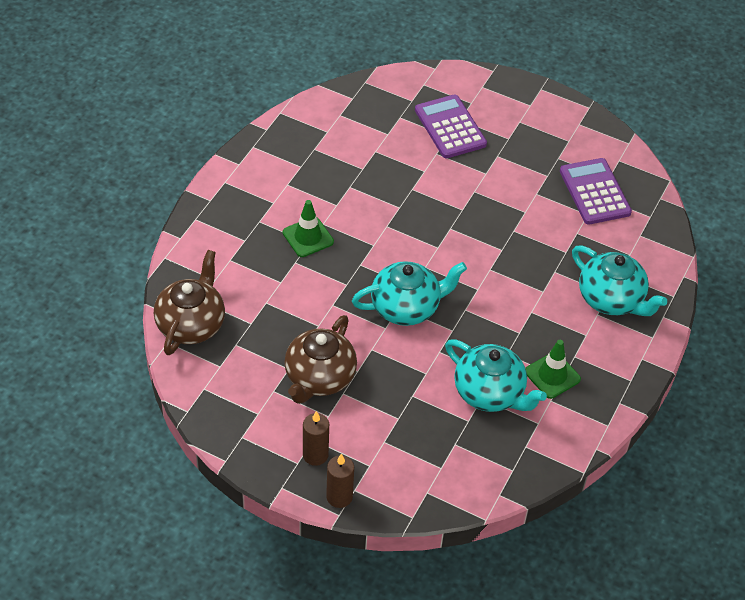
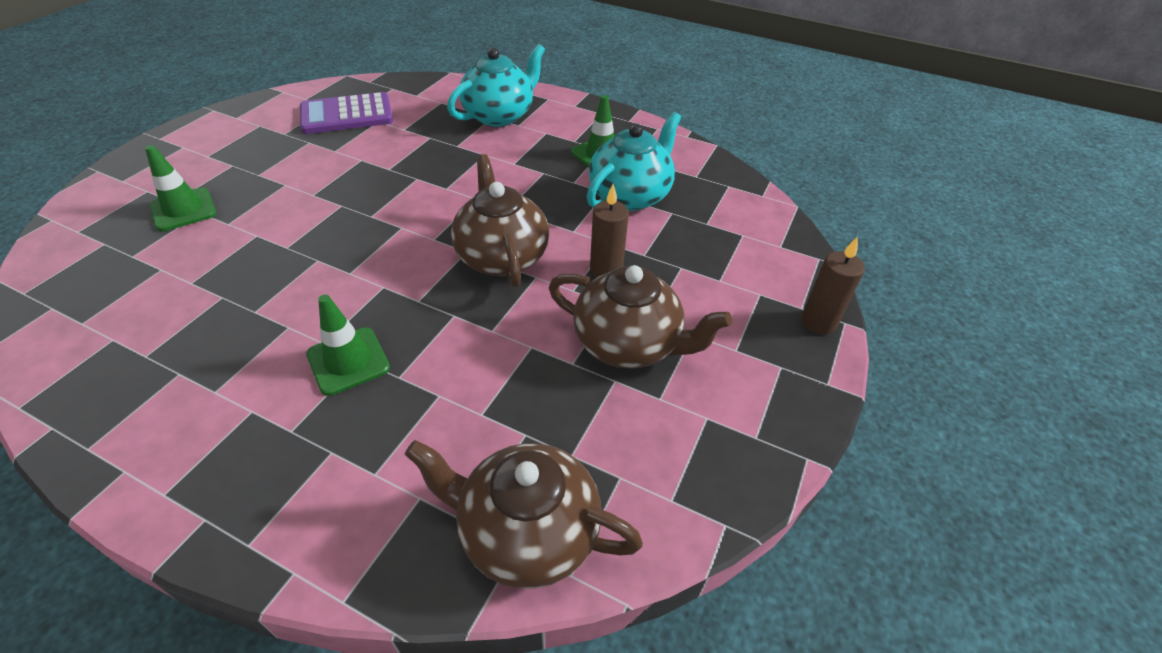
camera: 90 degrees left, 5 degrees down
brown candle [303,411,329,466] -> brown candle moved to [590,184,629,278]
turquoise teapot [352,261,467,326] -> brown teapot [451,154,549,287]
purple calculator [415,94,487,158] -> green traffic cone [145,145,216,231]

